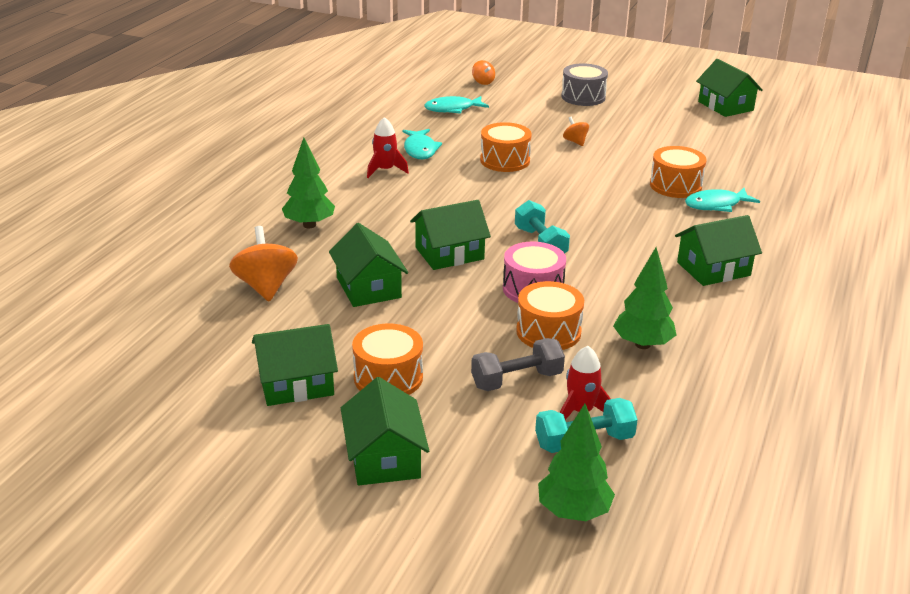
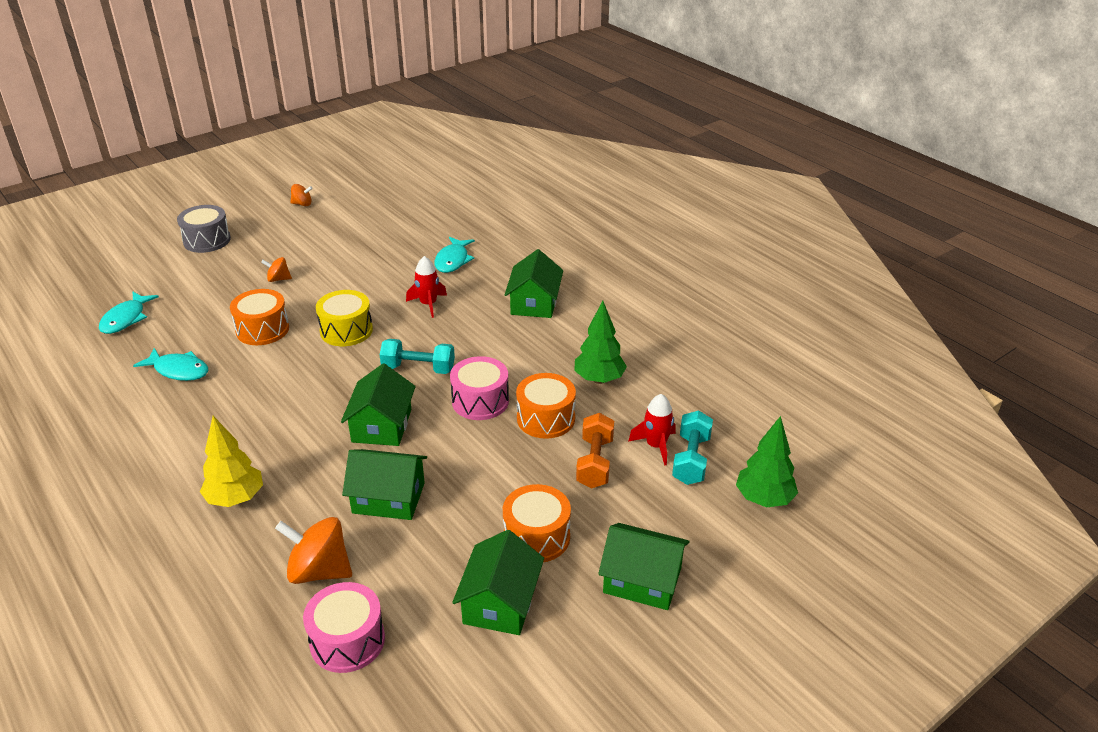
camera: 60 degrees left, 5 degrees up
green tree [282,138,335,228] -> yellow tree [200,416,263,507]
red rocket [367,117,409,178] -> red rocket moved to [406,256,447,318]
grey dumbbell [471,338,565,391] -> orange dumbbell [576,413,614,488]
orange spinning top [472,60,495,85] -> orange spinning top moved to [290,184,313,206]
orange drum [650,146,706,198] -> none
green house [696,59,762,117] -> none
none -> pink drum [303,582,385,673]
none -> yellow drum [316,290,373,346]

